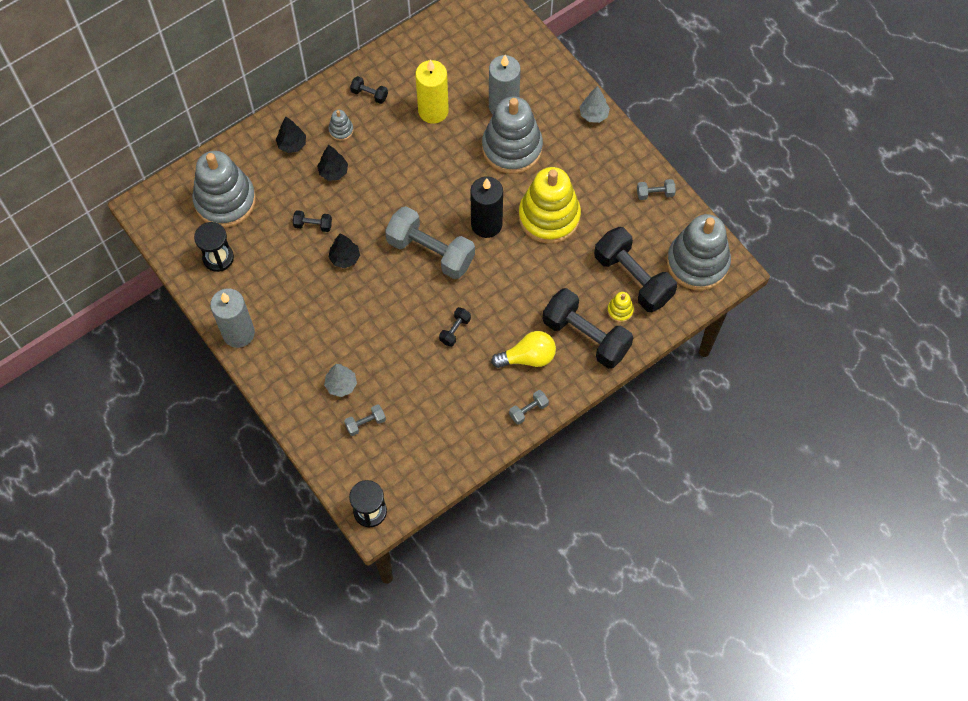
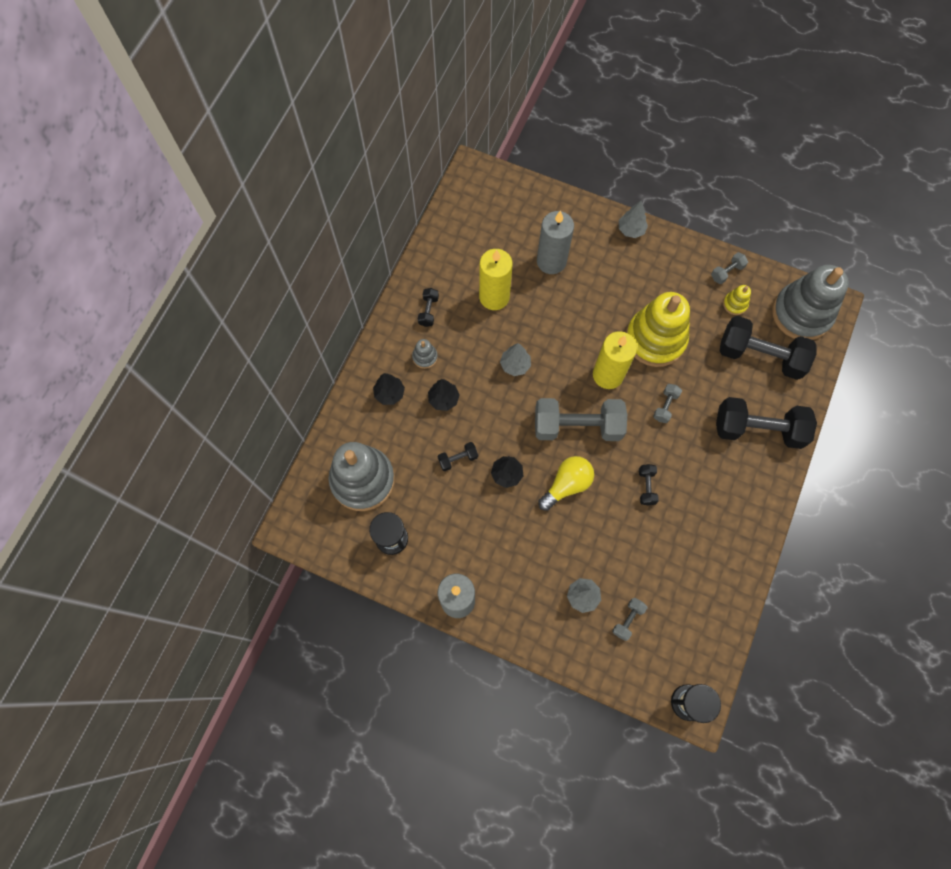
camera: 30 degrees left, 5 degrees up
black dumbbell [350,76,388,104] -> black dumbbell turned 75 degrees counterclockwise [418,288,439,327]
black candle [470,176,503,238] -> yellow candle [593,331,637,389]
grey stacking toy [482,97,543,174] -> none
yellow light bulb [491,331,556,368] -> yellow light bulb moved to [538,456,594,511]
grey dumbbell [509,390,549,425] -> grey dumbbell moved to [653,384,682,423]
yellow stacking toy [607,292,634,322] -> yellow stacking toy moved to [723,285,751,315]
none -> grey tree [500,343,531,376]

